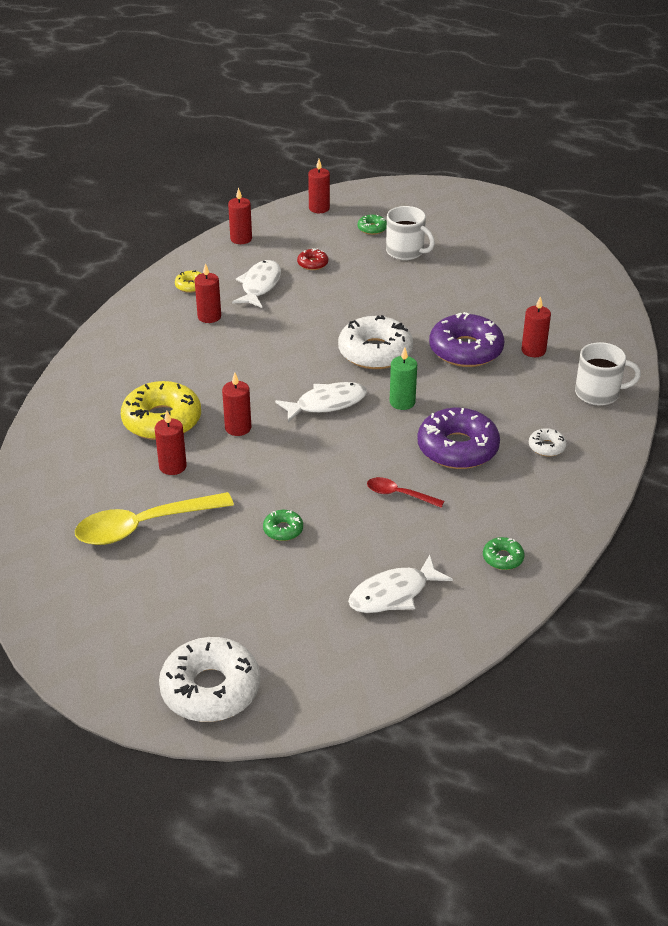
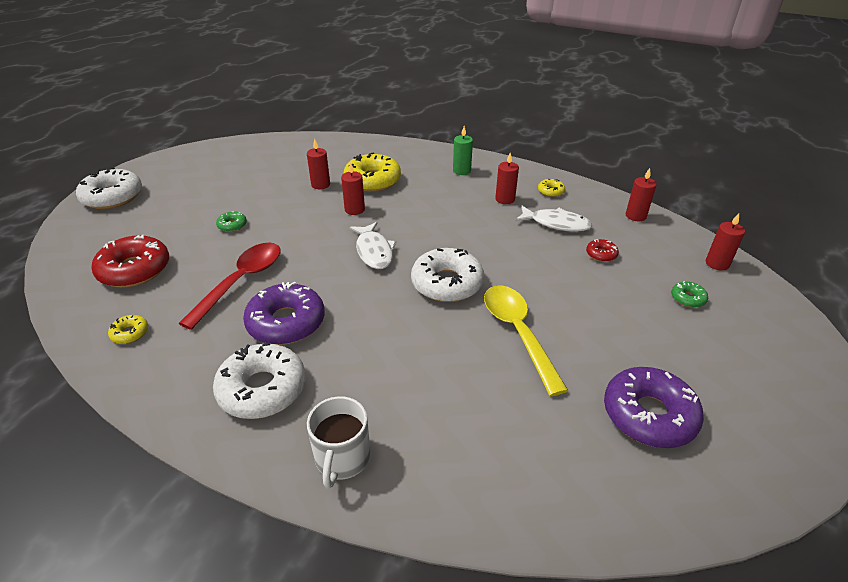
camera: 95 degrees right, 0 degrees up
yellow spoon [75,492,234,545] -> yellow spoon moved to [484,285,568,396]
white fish [348,555,453,613] -> red donut [92,235,169,288]
red spoon [367,477,444,508] -> red spoon [178,243,281,330], size x1.96
white mug [386,206,435,260] -> none
green candle [390,347,417,410] -> green candle moved to [453,126,473,175]
purple donut [429,312,505,367] -> purple donut moved to [604,367,704,448]
green donut [483,537,525,570] -> yellow donut [108,315,148,344]
red candle [522,296,551,357] -> none
white donut [529,428,567,456] -> white donut [213,342,306,419], size x2.18

